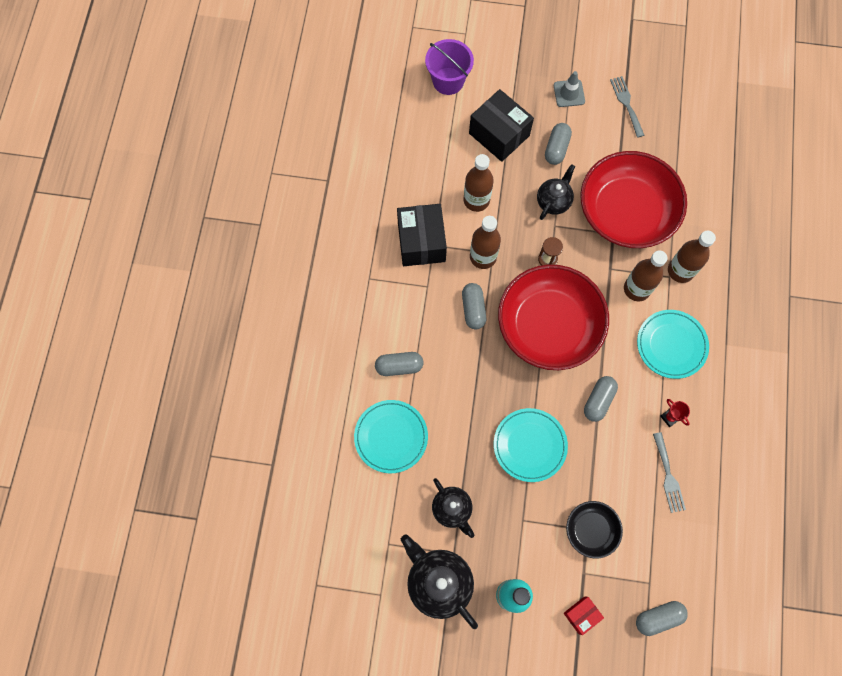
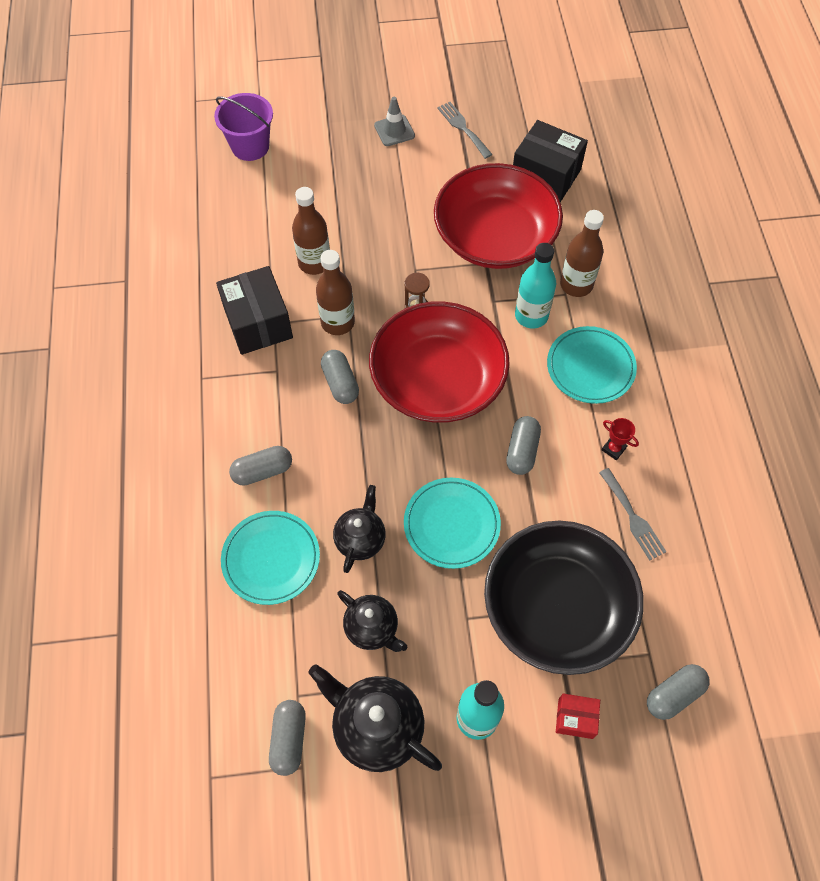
camera: 15 degrees left, 10 degrees down
black box [469,89,534,162] -> black box moved to [513,120,588,202]
black teapot [537,164,575,220] -> black teapot moved to [333,485,386,573]
grey capsule [545,123,572,165] -> grey capsule moved to [269,700,306,776]
red box [564,597,604,635] -> red box turned 60 degrees clockwise [556,694,600,739]
black bowl [566,501,623,559] -> black bowl [484,521,644,675], size x2.08
brown bottle [624,250,668,301] -> turquoise bottle [515,243,556,329]

